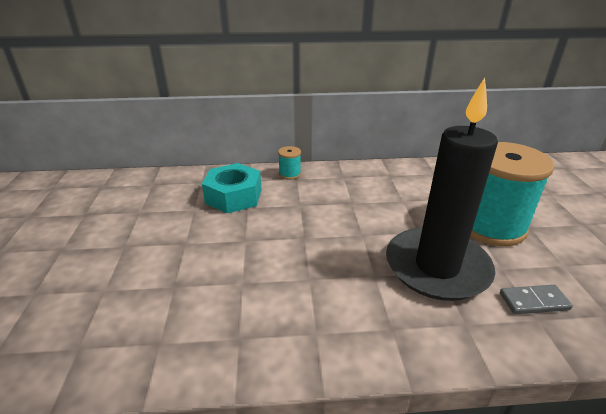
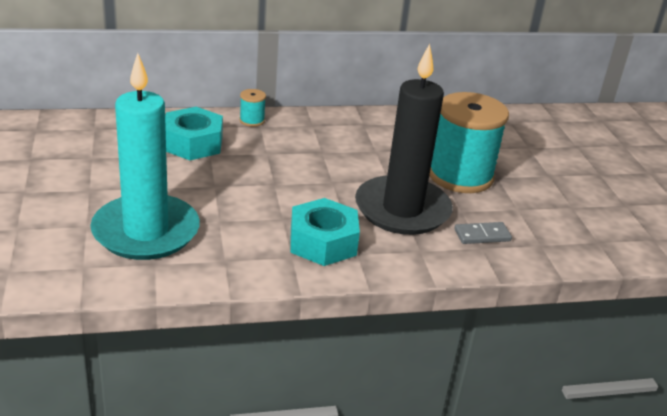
camera: 10 degrees left, 0 degrees up
none -> turquoise candle [90,53,200,260]
none -> turquoise nut [290,198,360,266]

